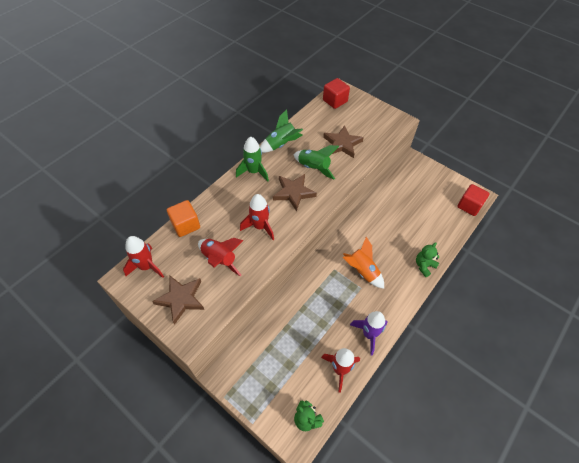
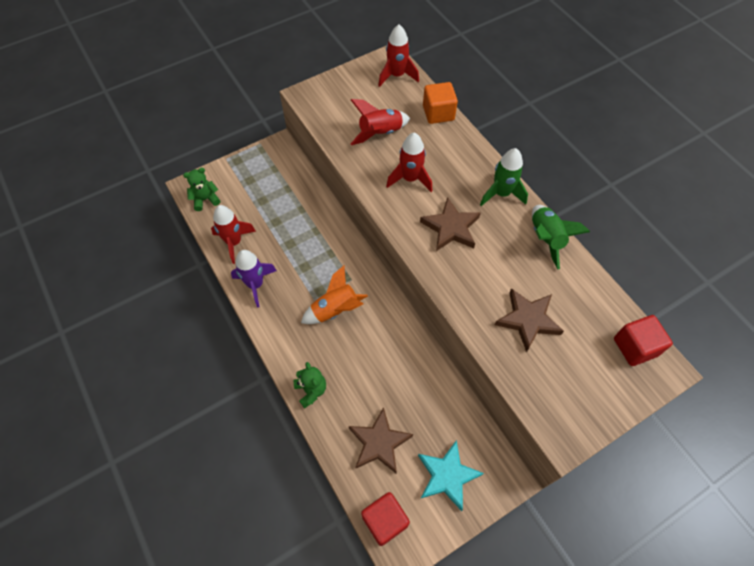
camera: 110 degrees right, 5 degrees up
brown star [152,276,204,325] -> brown star moved to [349,407,413,474]
green rocket [293,145,339,180] -> none
none -> turquoise star [418,440,484,511]

